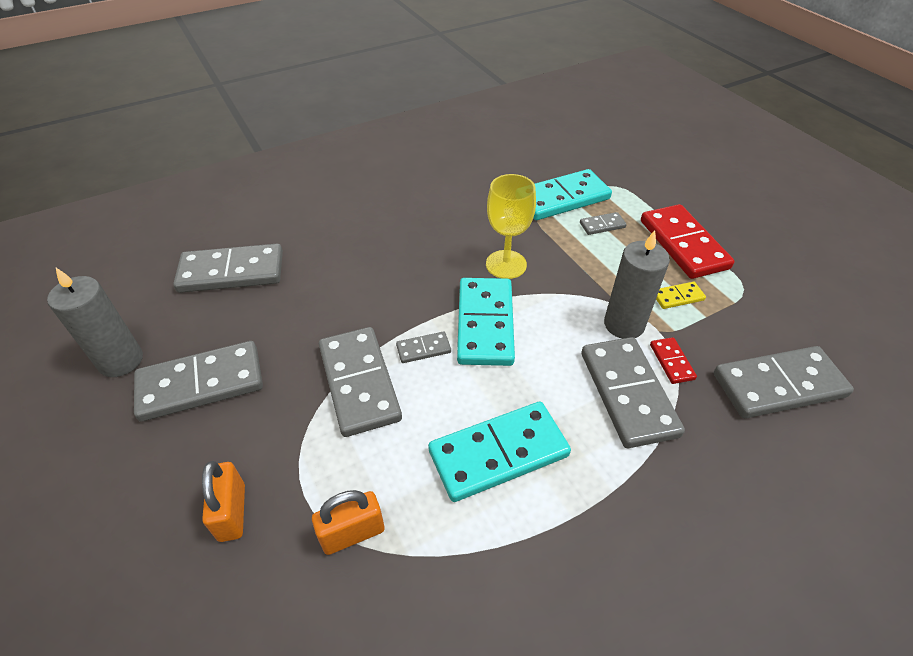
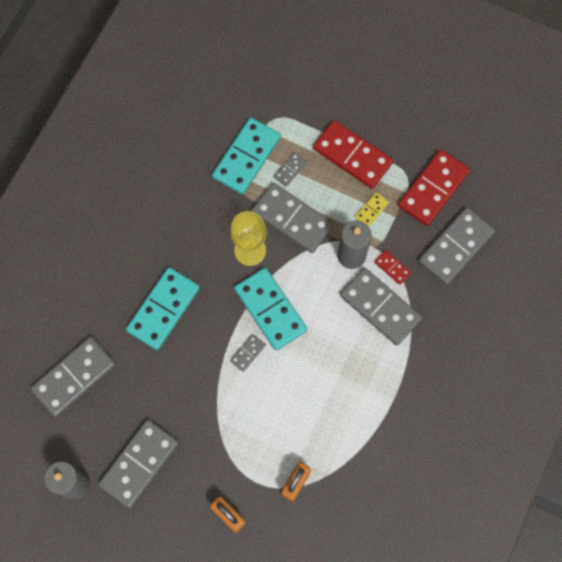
camera: 35 degrees left, 25 degrees up
grey domino [319,327,402,437] -> grey domino moved to [252,183,333,253]
turquoise domino [428,402,571,502] -> turquoise domino moved to [126,267,200,350]
none -> red domino [398,149,470,226]

